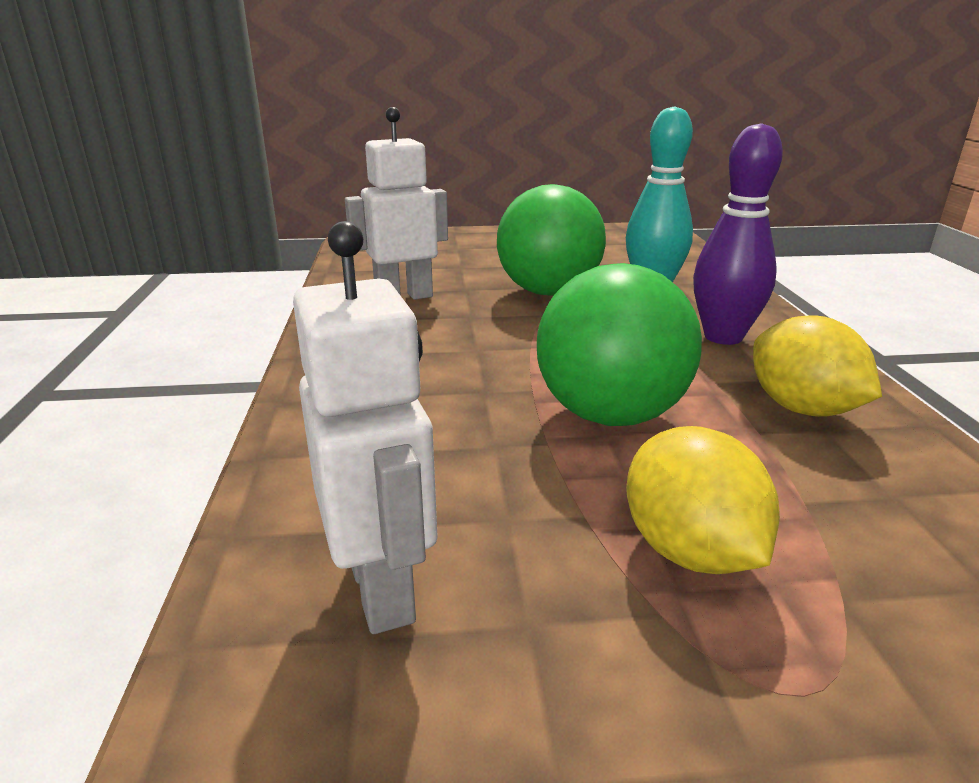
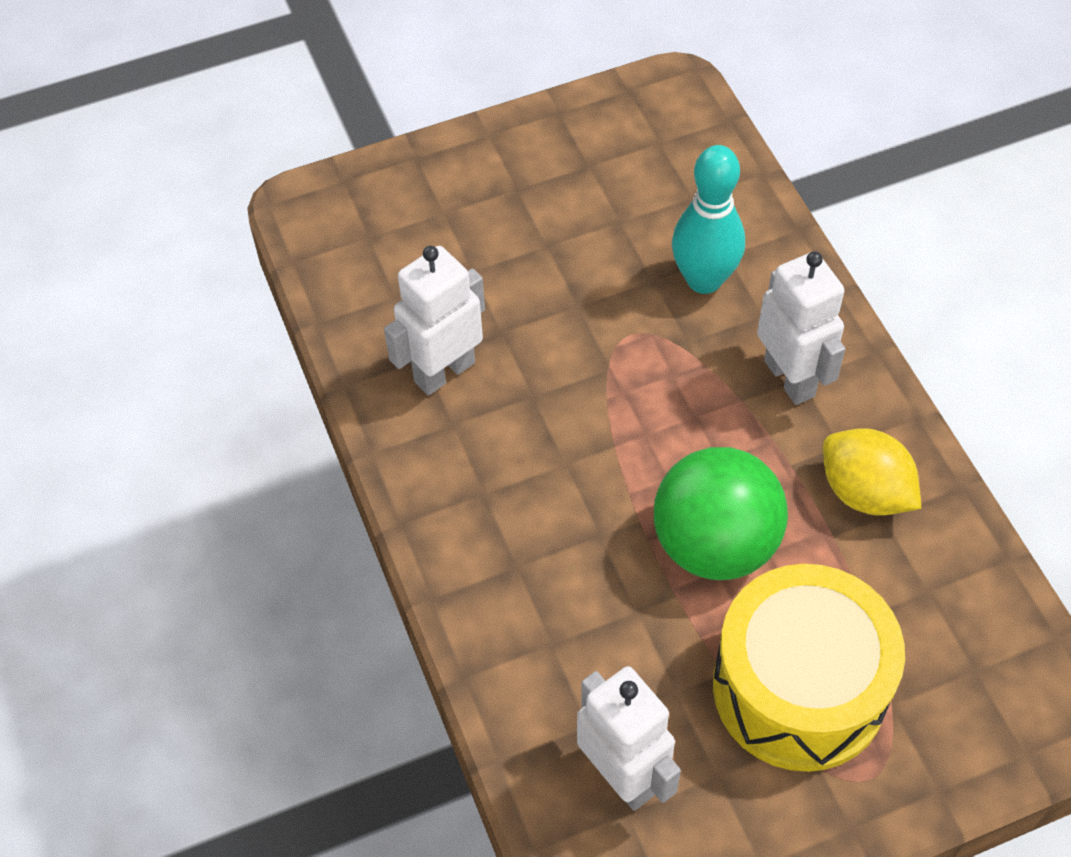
camera: 15 degrees left, 30 degrees up
green ball [497,184,606,296] -> none
yellow lemon [626,426,780,574] -> yellow drum [713,564,905,772]
purple bowling pin [693,123,783,345] -> white robot [757,251,845,405]

